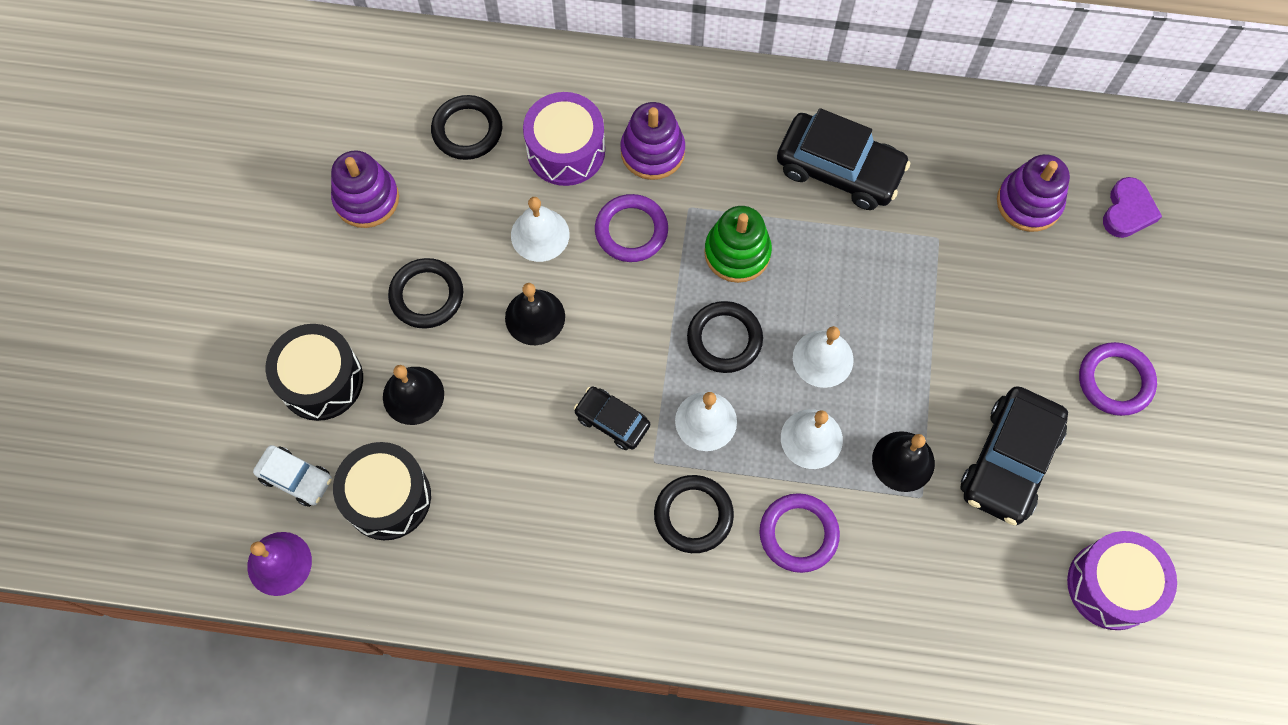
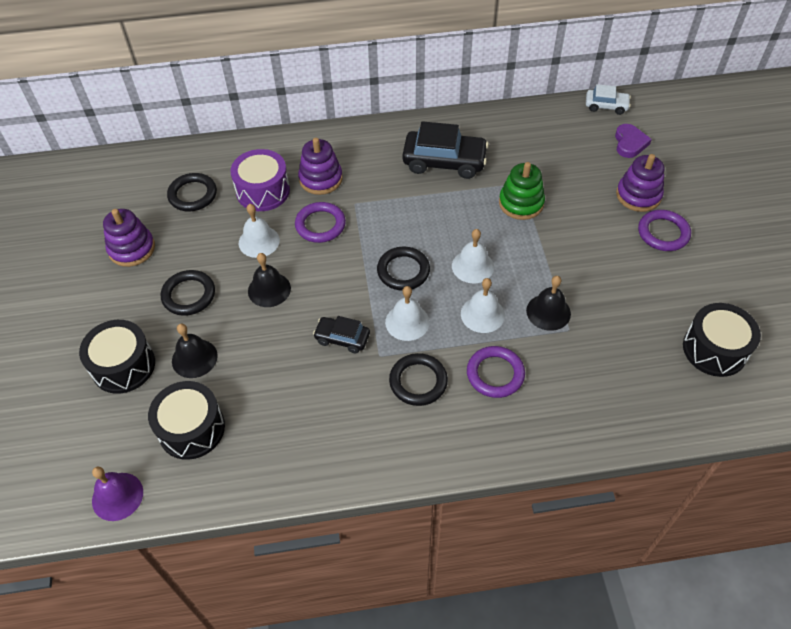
camera: 15 degrees left, 15 degrees down
white car [253,445,332,507] -> white car moved to [586,84,631,115]
green stacking toy [704,206,772,283] -> green stacking toy moved to [499,162,545,220]
black car [960,386,1068,525] -> none
purple stacking toy [997,154,1070,232] -> purple stacking toy moved to [616,154,664,212]
purple drum [1067,531,1177,630] -> black drum [683,303,761,377]

